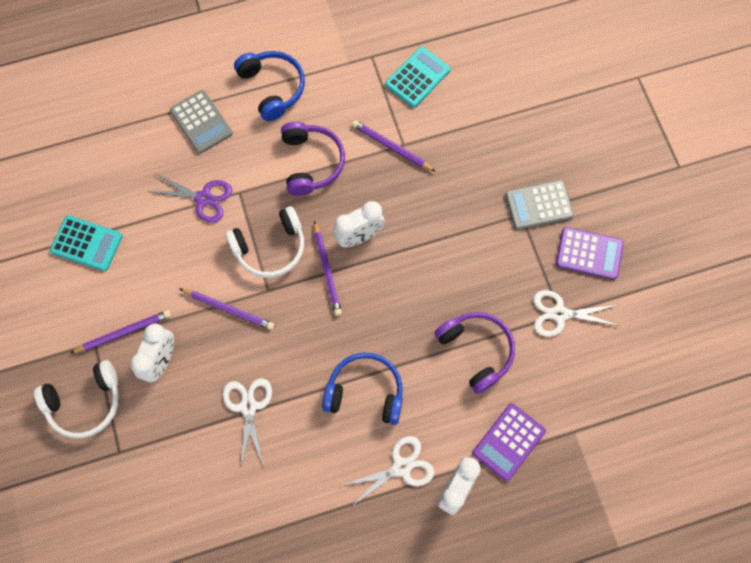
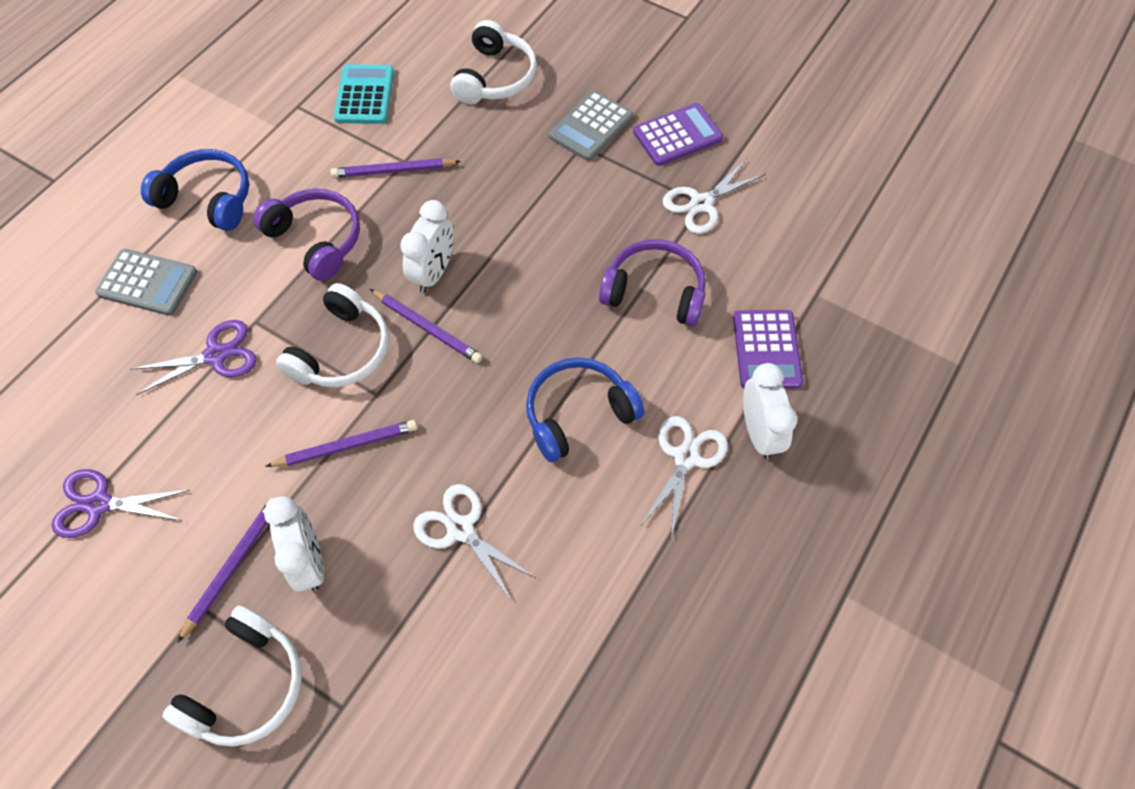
camera: 40 degrees left, 10 degrees down
turquoise calculator [50,215,123,271] -> purple scissors [51,469,190,538]
none -> white headphones [450,20,537,104]

